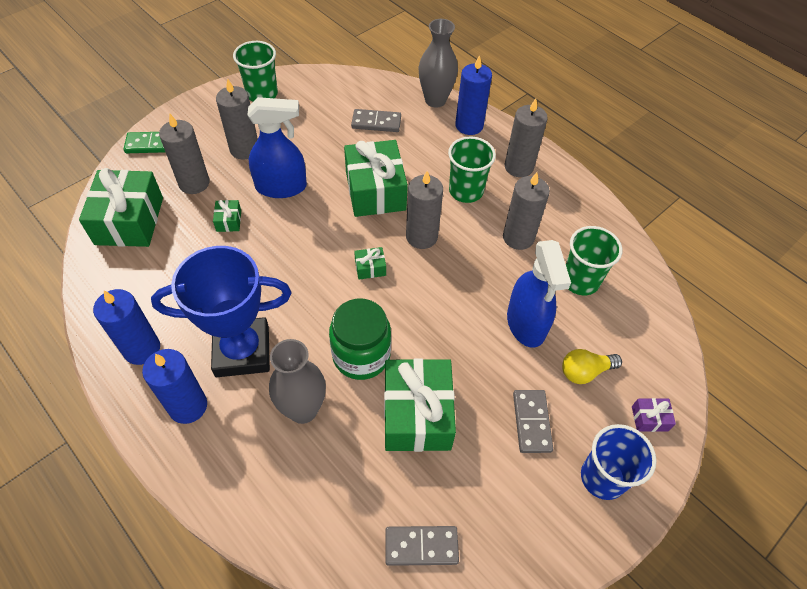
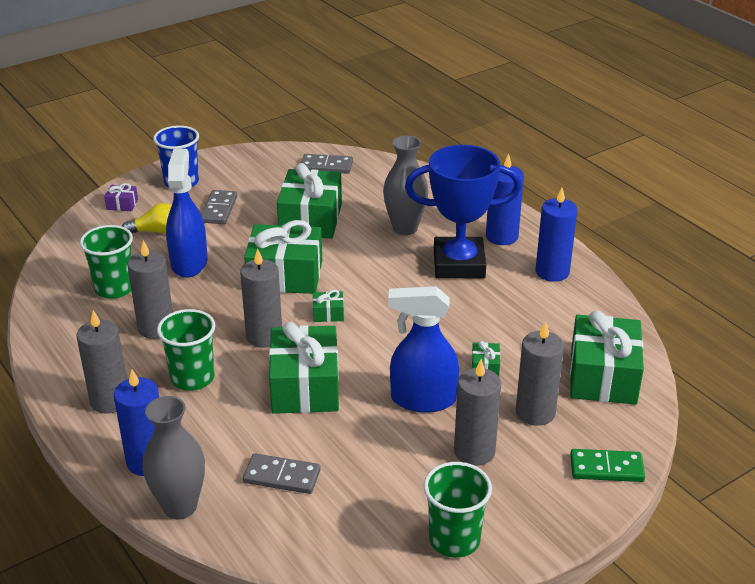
camera: 170 degrees left, 20 degrees down
green jar [329,299,391,380] -> none
none -> green gift [244,220,322,294]

